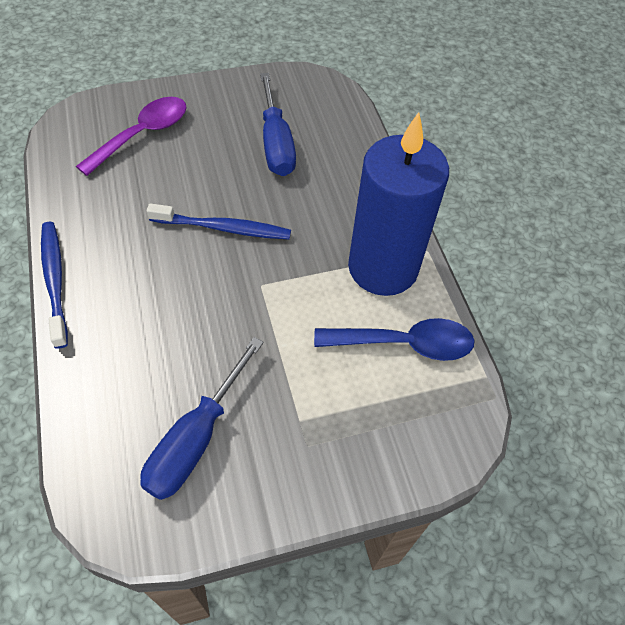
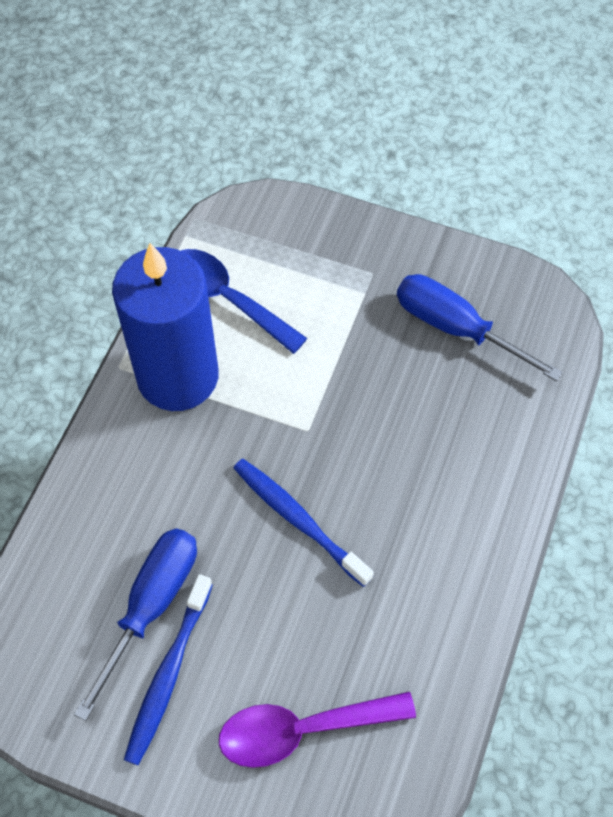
camera: 140 degrees left, 5 degrees up
blue toothbrush [41,222,68,349] -> blue toothbrush moved to [124,574,213,765]
blue screwdriver [140,337,264,500] -> blue screwdriver turned 120 degrees counterclockwise [397,274,563,381]

